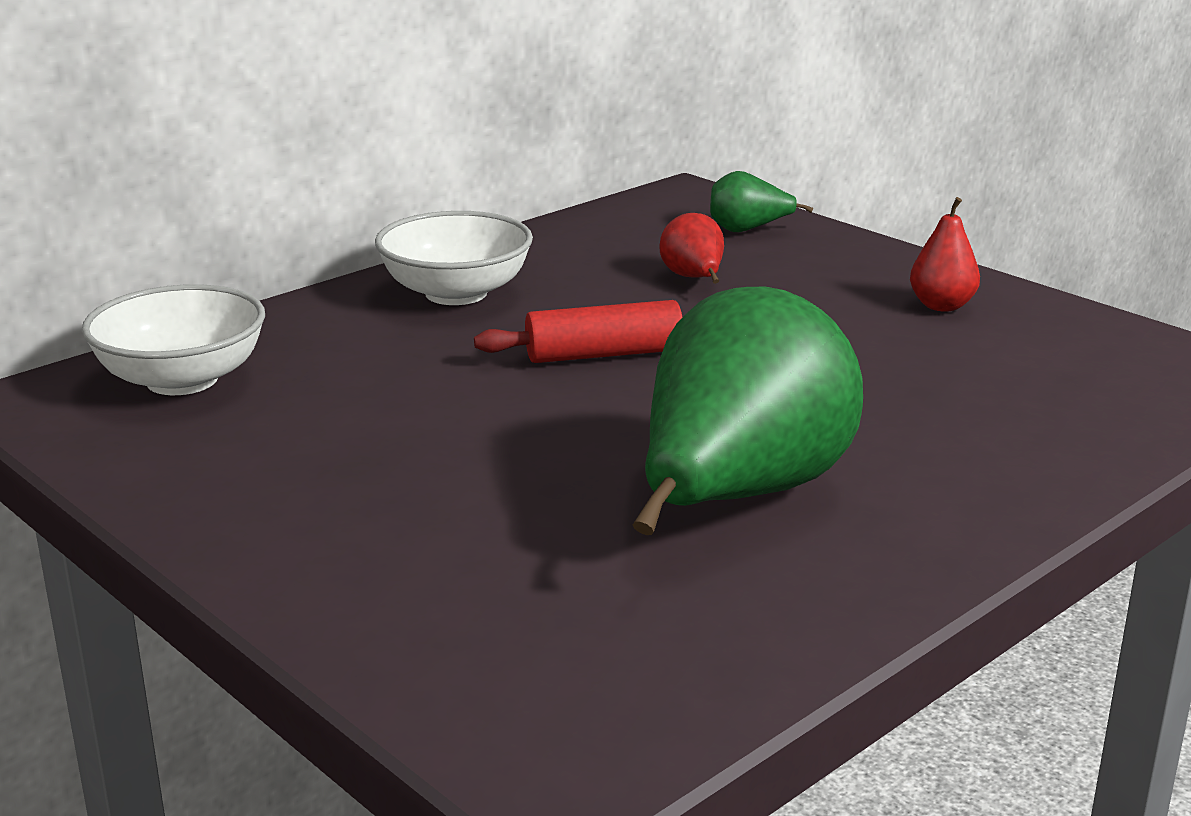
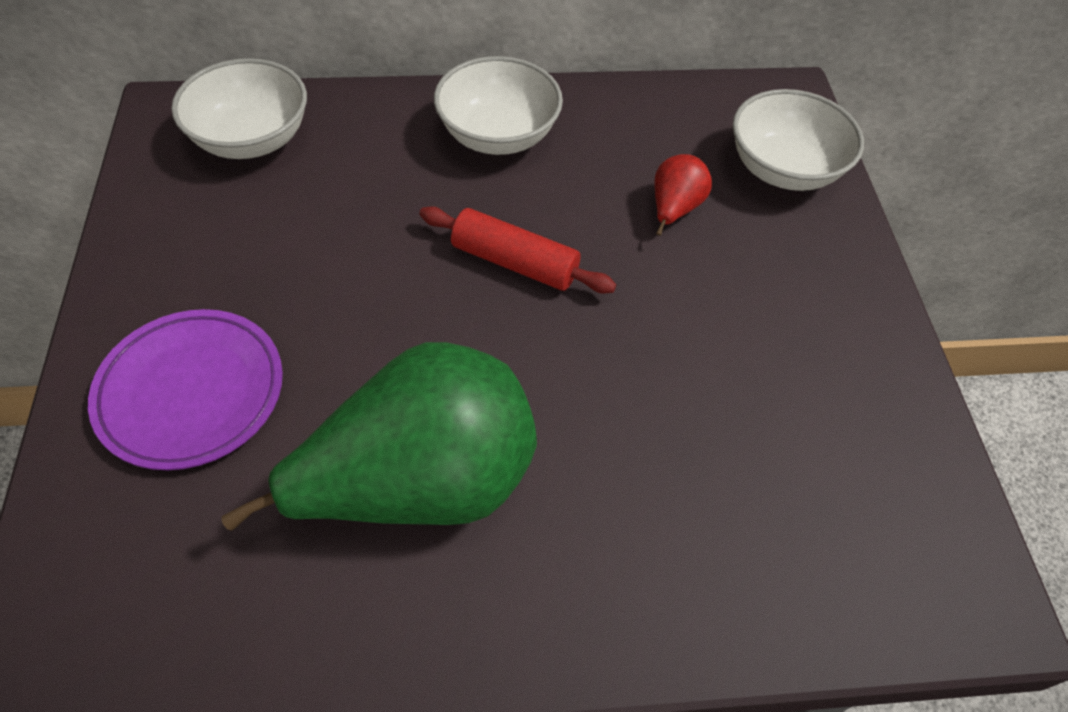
camera: 35 degrees right, 30 degrees up
green pear [710,171,813,232] -> white bowl [733,89,864,191]
red pear [910,197,980,312] -> none
none -> purple plate [88,309,283,470]

